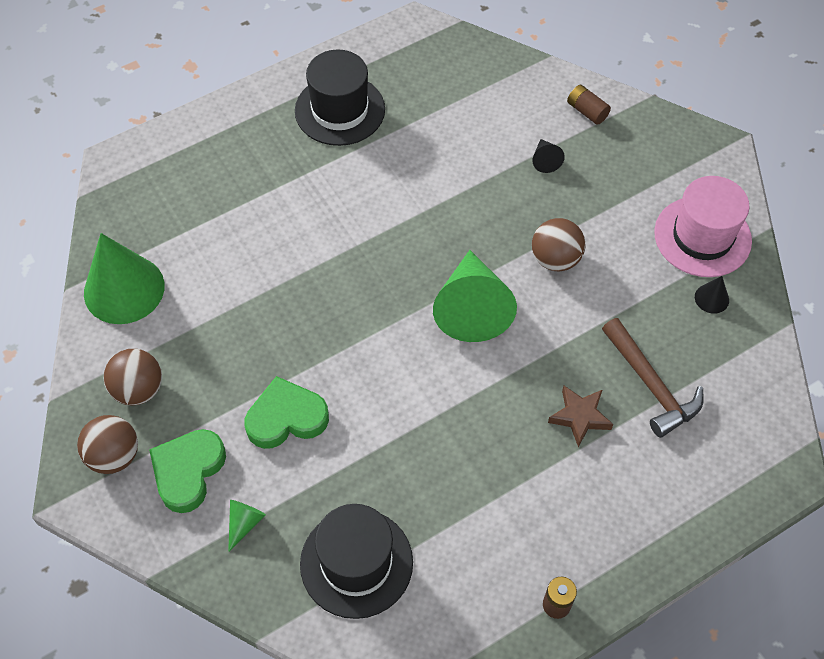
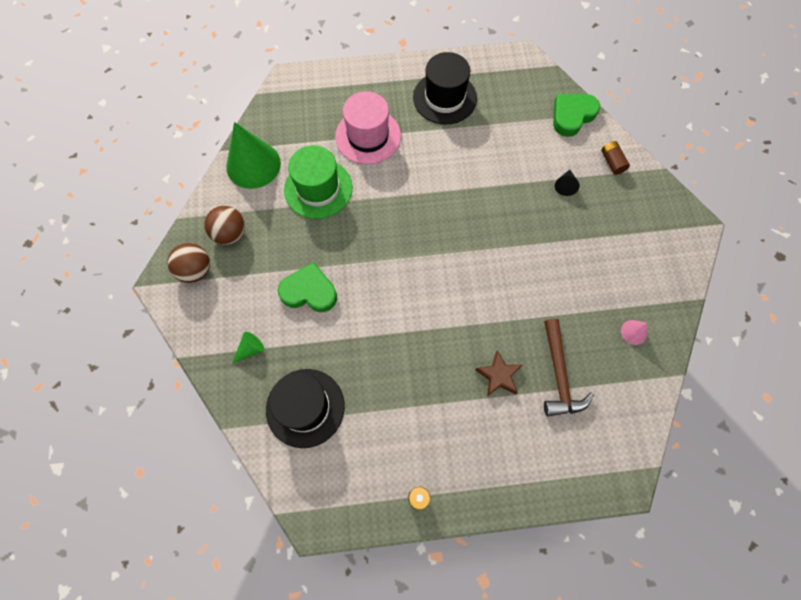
camera: 25 degrees right, 10 degrees up
green heart [149,429,226,513] -> green heart moved to [553,94,600,137]
green cone [433,250,517,342] -> none
brown ball [532,218,585,271] -> none
pink hat [654,176,752,277] -> pink hat moved to [335,91,401,164]
black cone [695,276,729,314] -> pink cone [621,320,648,345]
none -> green hat [284,145,352,219]

